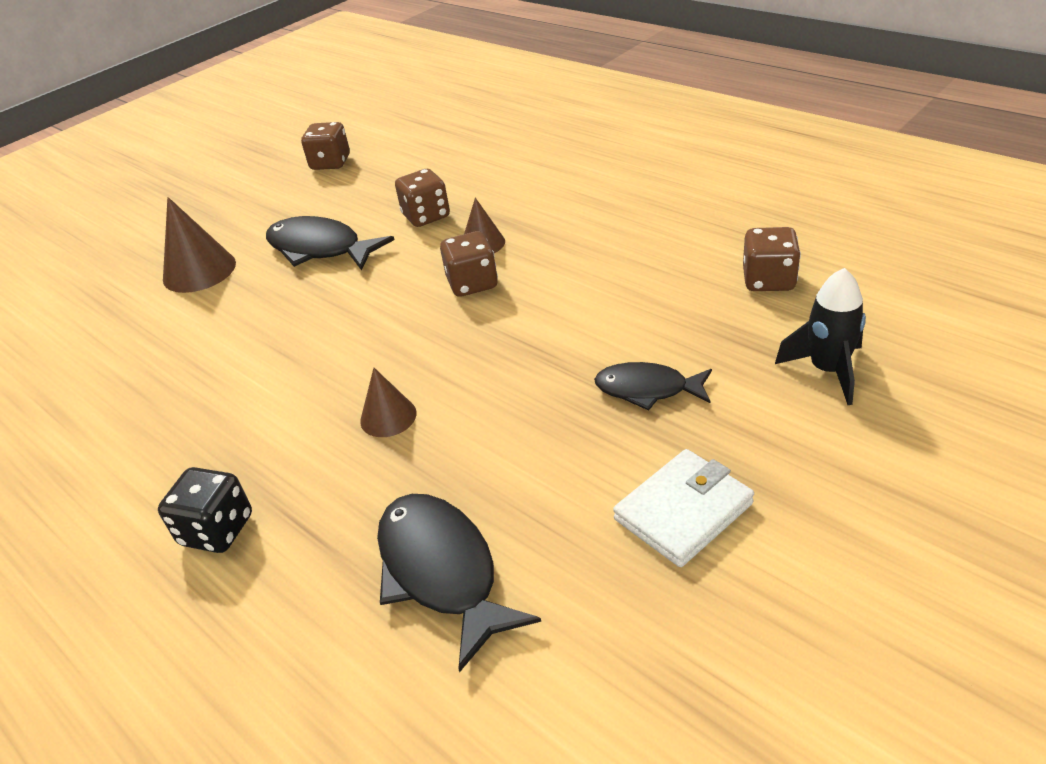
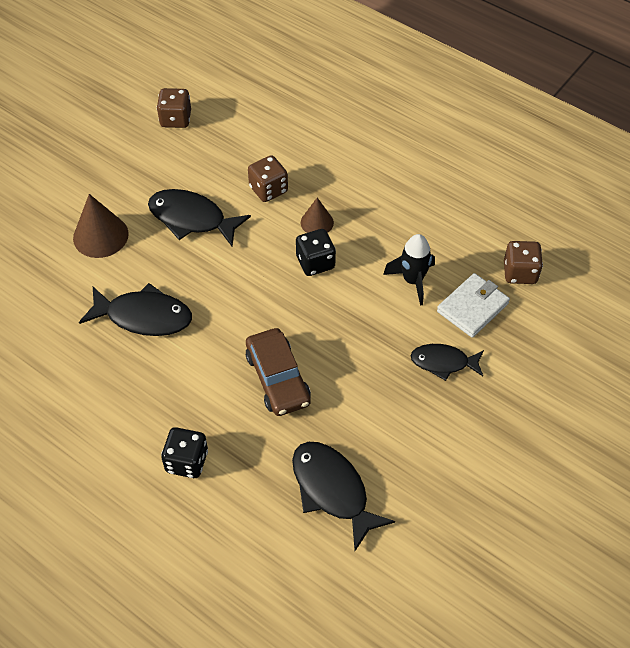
camera: 10 degrees left, 15 degrees up
brown cone [360,368,417,437] -> brown car [246,328,311,416]
brown dice [440,231,498,297] -> black dice [296,229,336,276]
white wallet [613,449,754,567] -> white wallet moved to [437,273,510,338]
black rocket [775,268,866,405] -> black rocket moved to [383,234,435,306]
none -> black fish [79,283,192,336]

